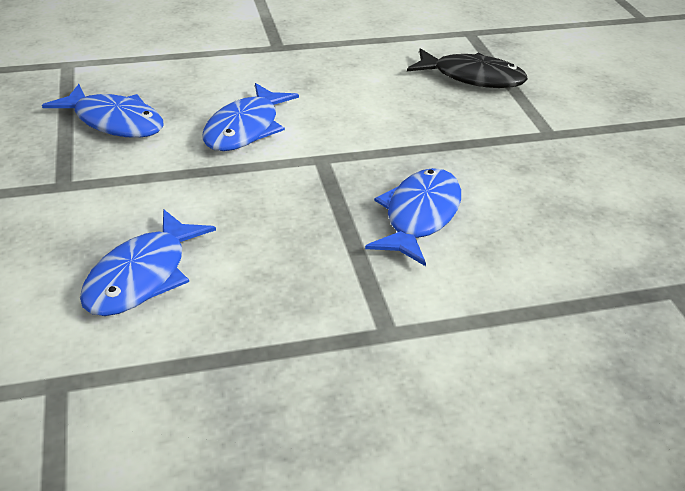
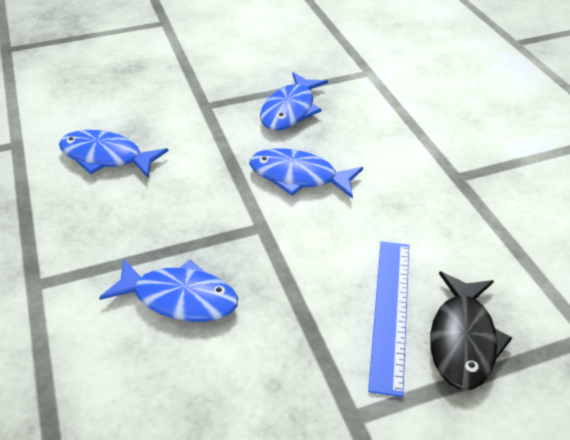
camera: 85 degrees right, 5 degrees up
none -> blue ruler [368,242,409,397]

